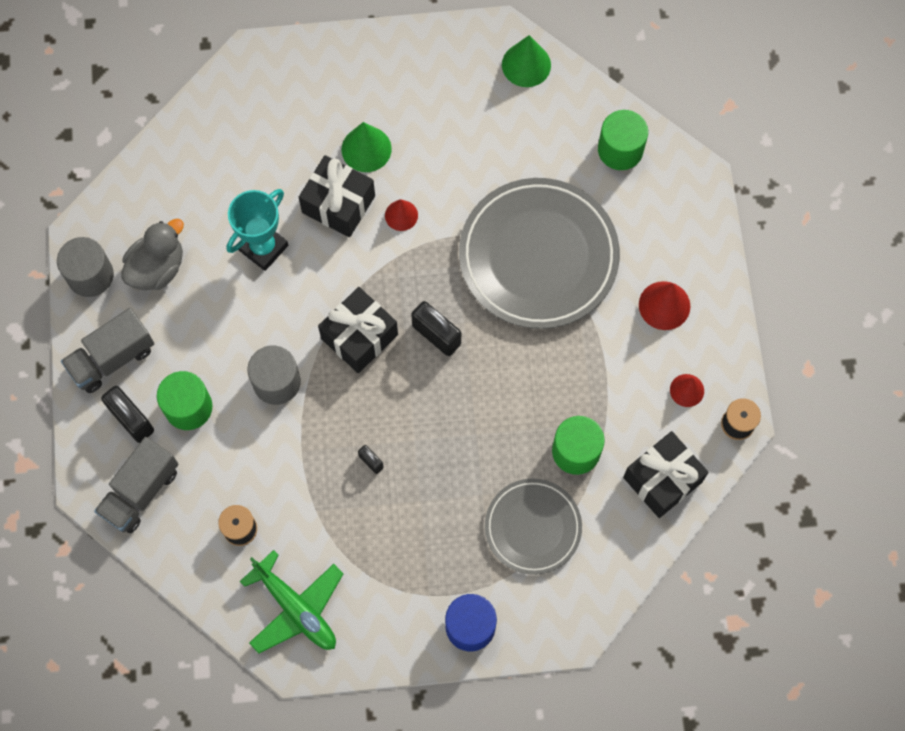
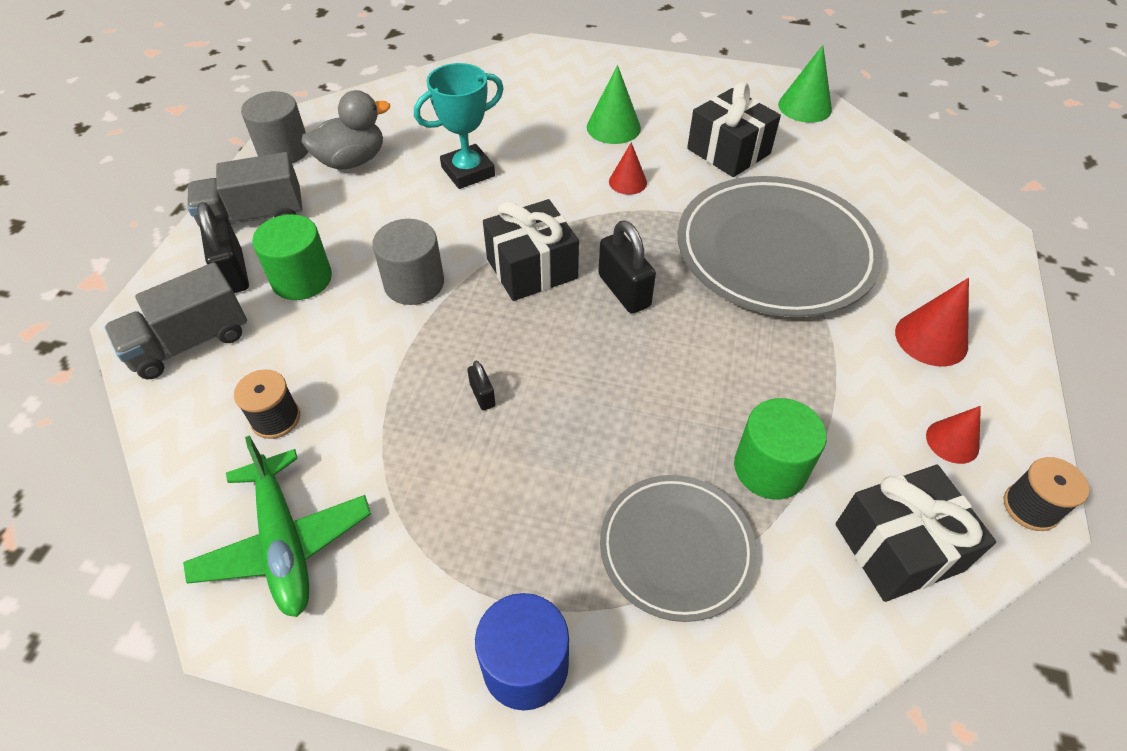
camera: 20 degrees right, 20 degrees down
black gift [299,155,375,237] -> black gift moved to [687,82,781,177]
green cylinder [598,110,648,170] -> none

